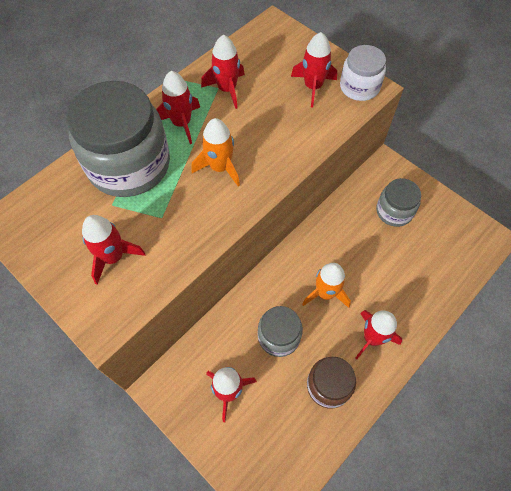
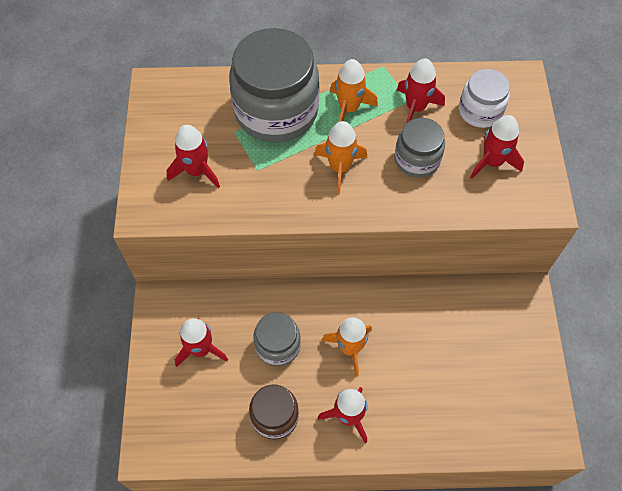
camera: 45 degrees right, 0 degrees up
red rocket [156,71,200,144] -> orange rocket [330,59,378,122]
white jar [340,45,386,101] -> white jar moved to [459,69,510,128]
grey jar [376,178,421,227] -> grey jar moved to [395,118,445,178]

